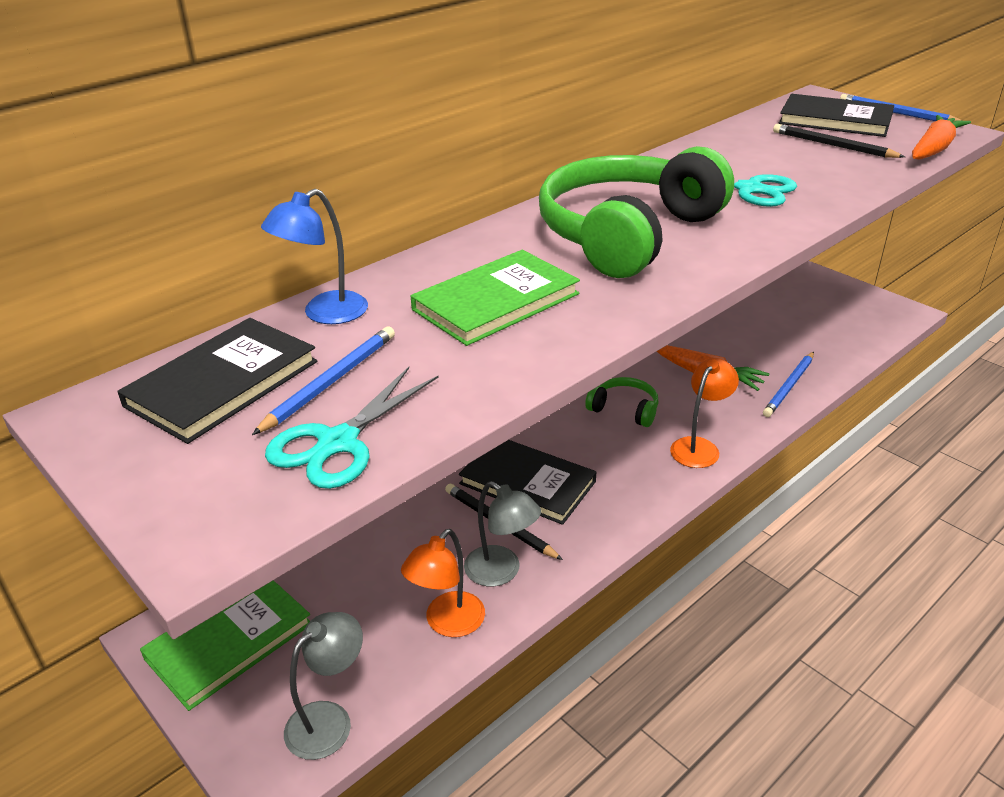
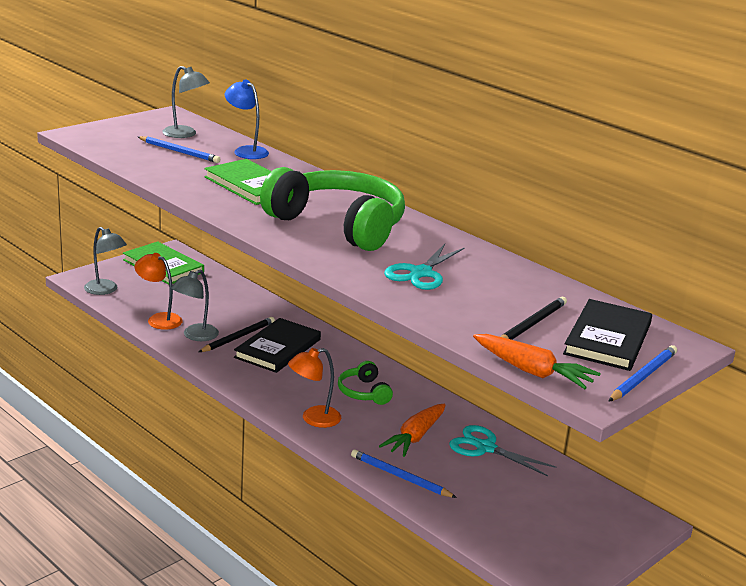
camera: 85 degrees right, 10 degrees down
black book [117,318,317,444] -> grey lamp [162,66,210,138]
turquoise scissors [265,367,438,489] -> turquoise scissors moved to [449,425,556,476]
green headphones [585,377,659,427] -> green headphones turned 135 degrees clockwise [338,361,393,405]
orange lamp [670,358,739,468] -> orange lamp turned 120 degrees clockwise [288,348,341,428]

